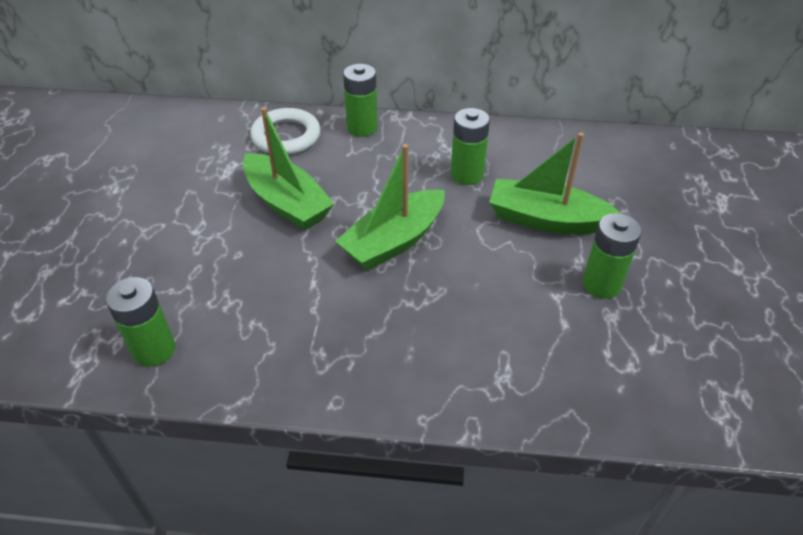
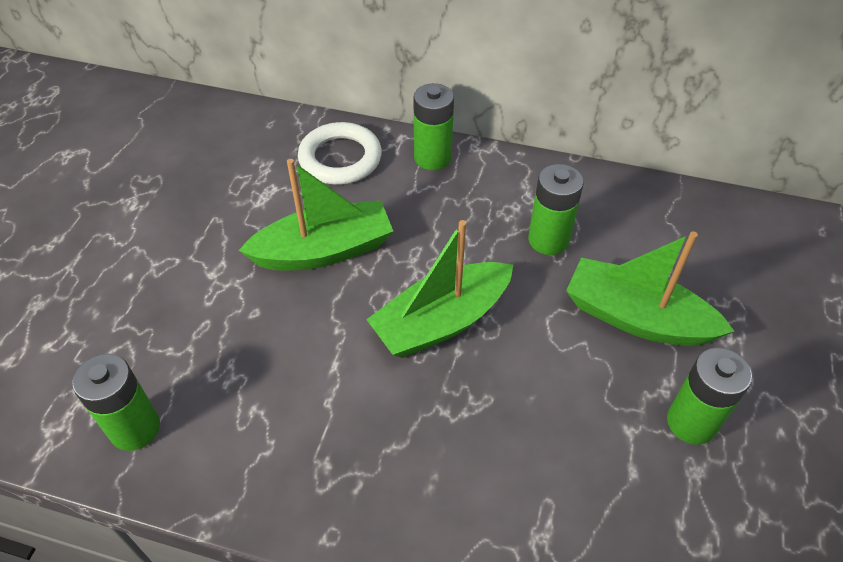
camera: 10 degrees right, 5 degrees up
green boat [243,107,335,230] -> green boat turned 75 degrees counterclockwise [239,159,393,270]

